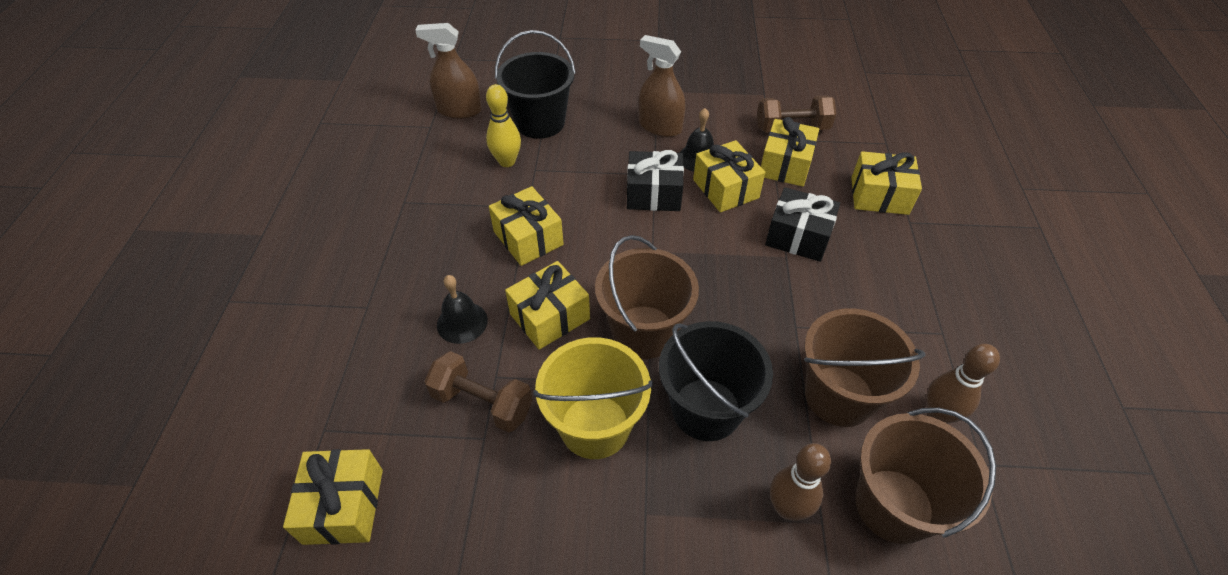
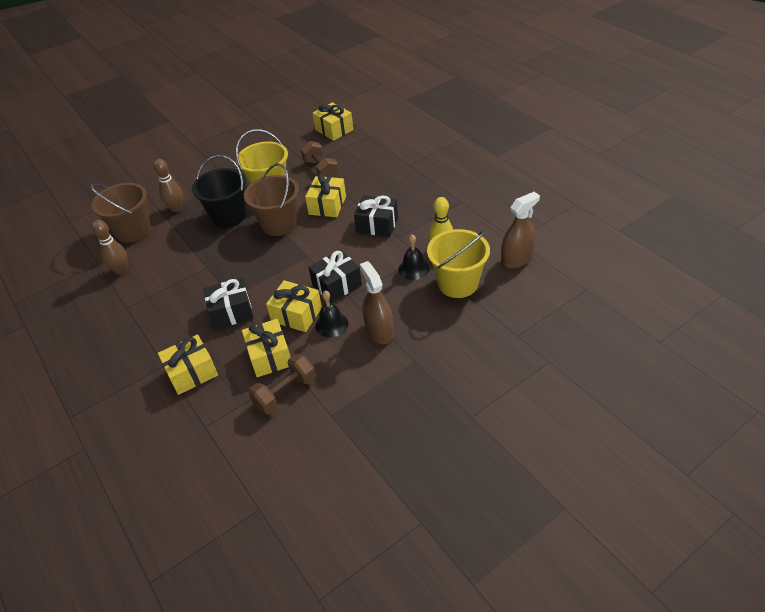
camera: 145 degrees right, 5 degrees down
brown dumbbell [424,351,533,433] -> brown dumbbell turned 75 degrees clockwise [301,141,339,178]
black bell [437,275,488,344] -> black bell moved to [398,234,429,280]
yellow gift [489,186,564,266] -> black gift [354,195,398,237]
black bucket [495,30,576,139] -> yellow bucket [427,229,490,298]
brown spray bottle [639,35,685,137] -> brown spray bottle turned 105 degrees counterclockwise [360,261,394,344]
brown bucket [804,308,925,427] -> none

